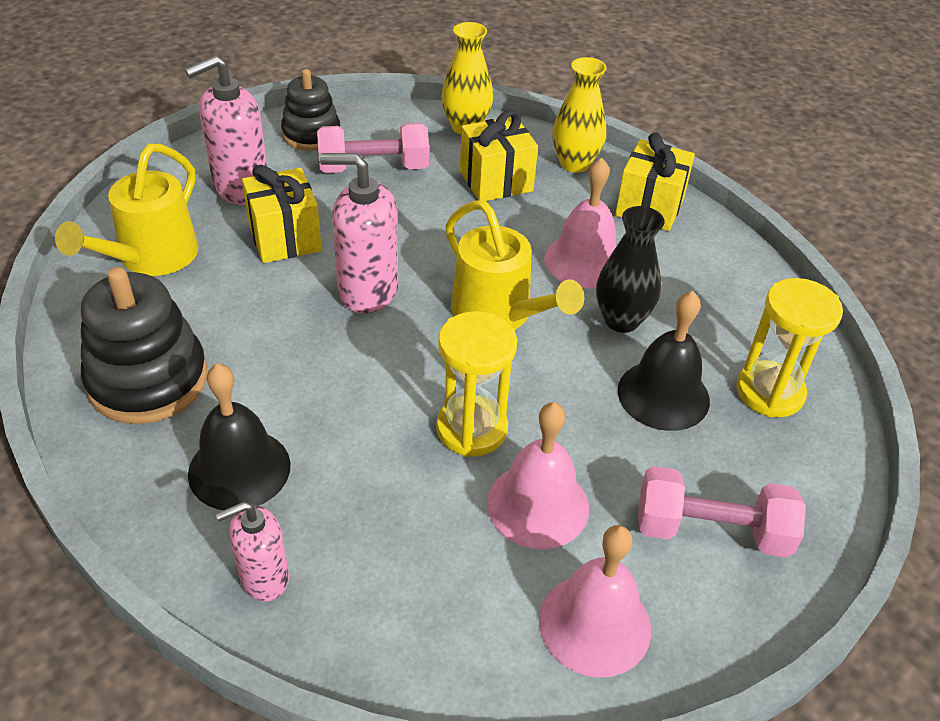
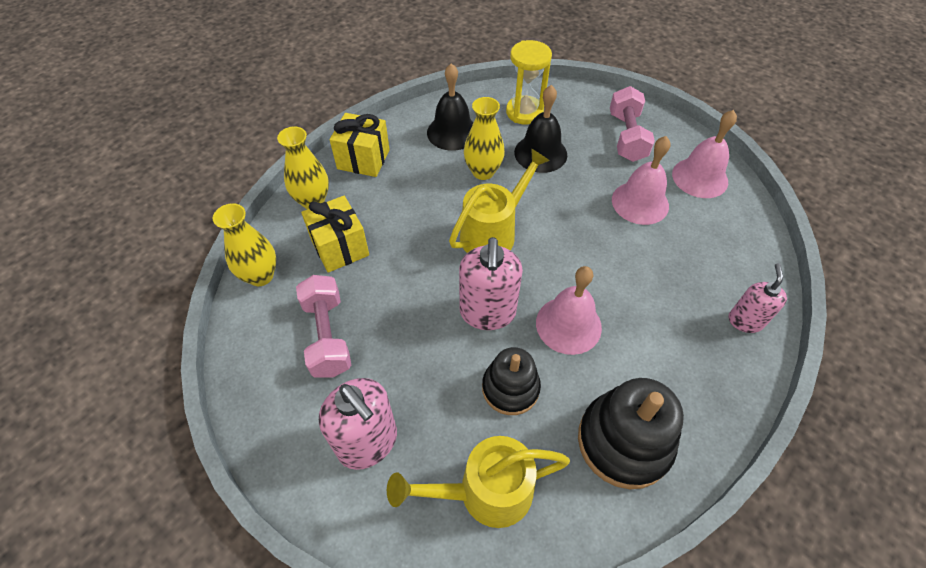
camera: 95 degrees left, 10 degrees up
yellow watering can [55,144,199,276] -> yellow watering can turned 150 degrees clockwise [387,436,570,528]
black bell [188,363,290,510] -> black bell moved to [427,63,474,151]
pink soap dispenser [216,502,289,601] -> pink soap dispenser turned 135 degrees counterclockwise [729,263,787,333]
yellow gift [242,165,322,263] -> none
black stacking toy [281,69,340,151] -> black stacking toy moved to [482,347,541,415]
yellow hourglass [436,311,517,457] -> none
pink bell [544,157,616,288] -> pink bell moved to [536,266,602,355]
black vase [596,206,665,333] -> yellow vase [464,97,505,180]

